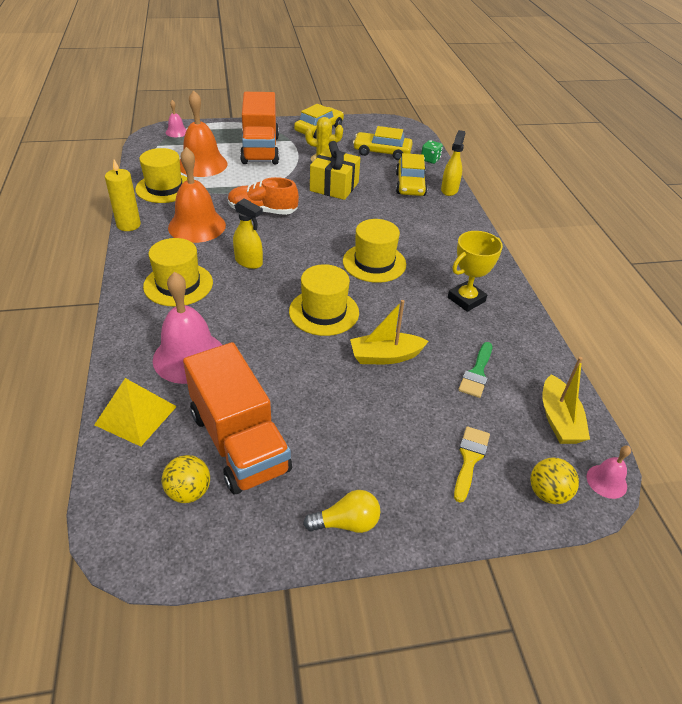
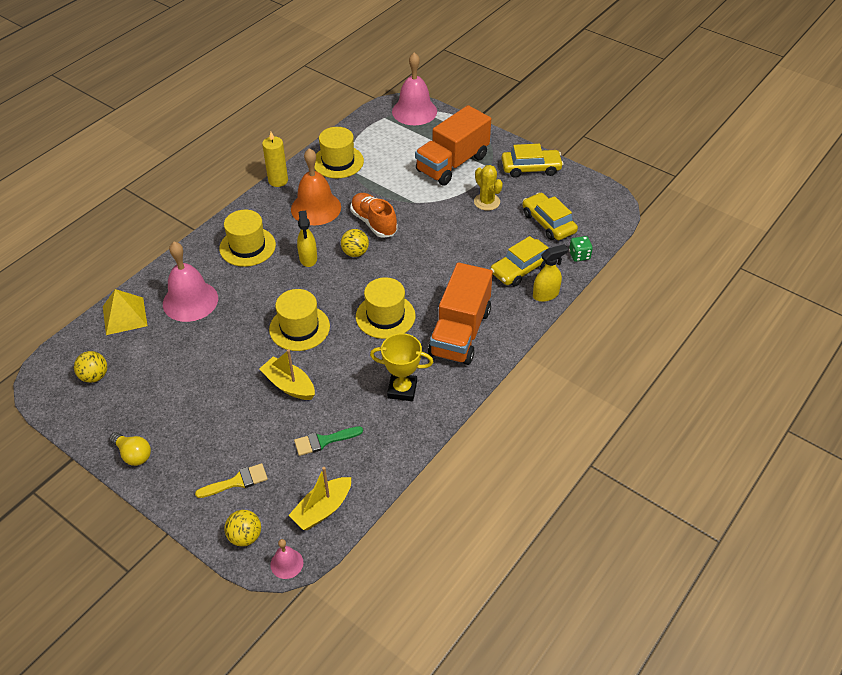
camera: 50 degrees right, 5 degrees up
pink bell [166,100,187,137] -> pink bell [392,52,437,125], size x2.09
orange bell [180,90,228,177] -> none
orange truck [183,342,292,494] -> orange truck moved to [428,263,493,365]
yellow gift [310,141,360,200] -> none
none -> yellow ball [341,229,369,257]

